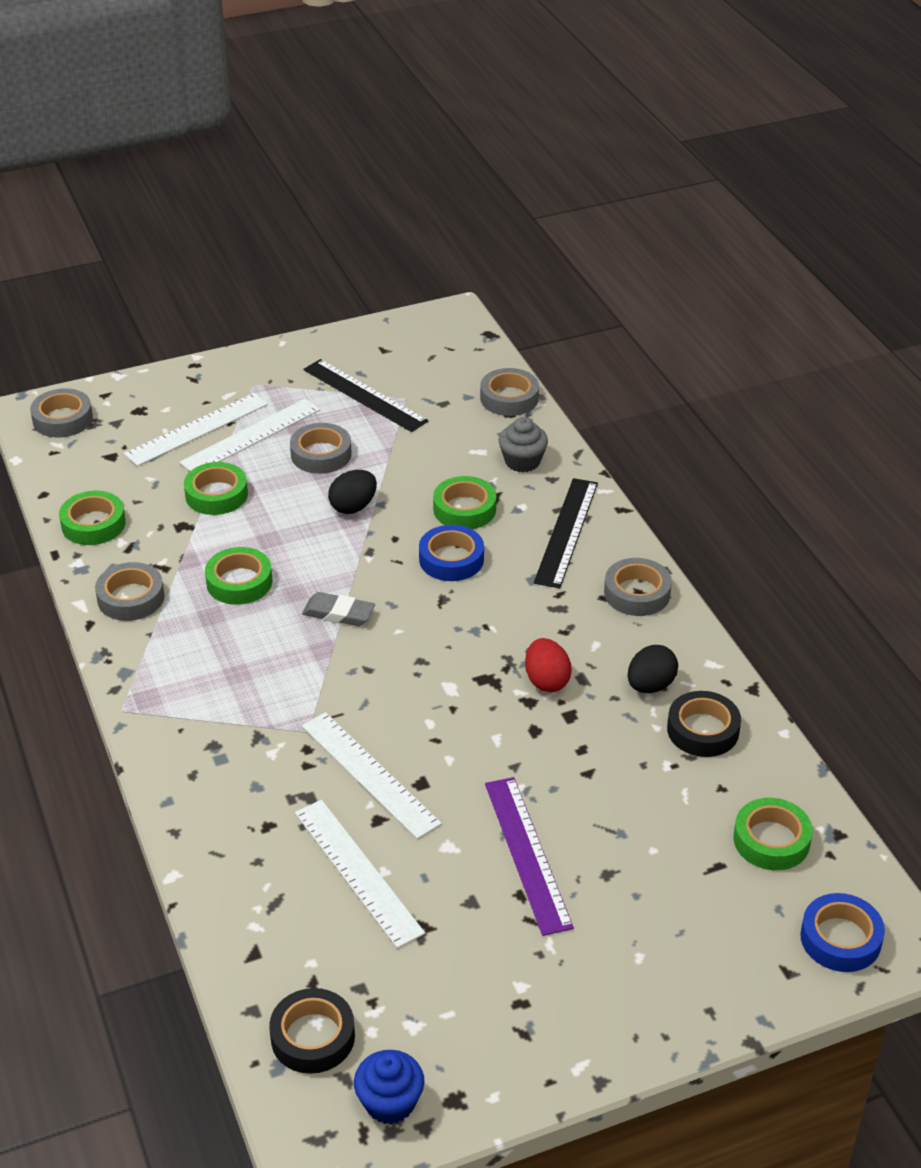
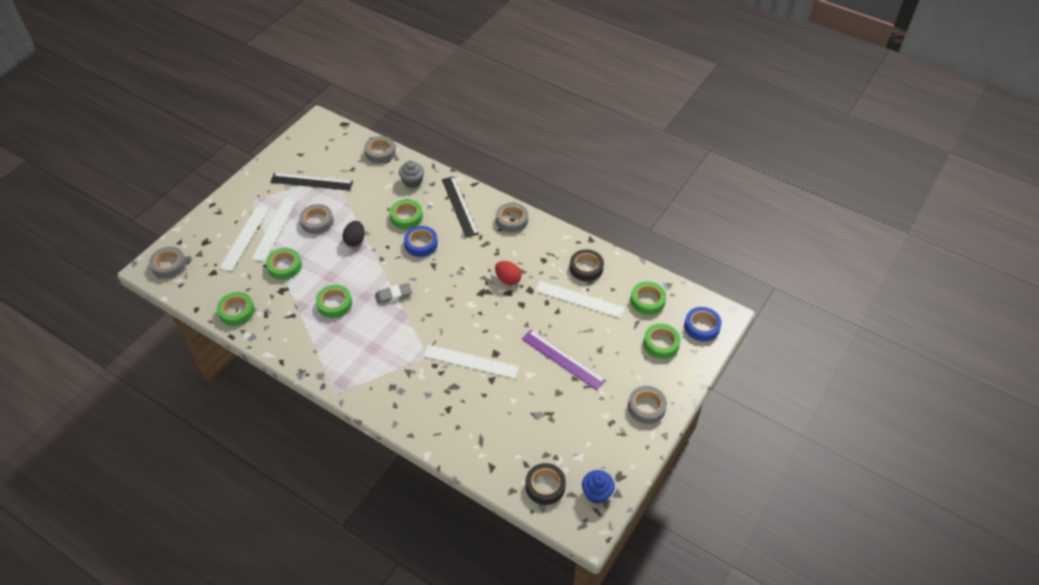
camera: 35 degrees left, 10 degrees up
grey tape [95,562,165,621] -> grey tape moved to [628,386,667,424]
white ruler [295,800,425,948] -> white ruler moved to [535,281,625,319]
black egg [628,645,678,693] -> none
none -> green tape [643,324,681,359]

